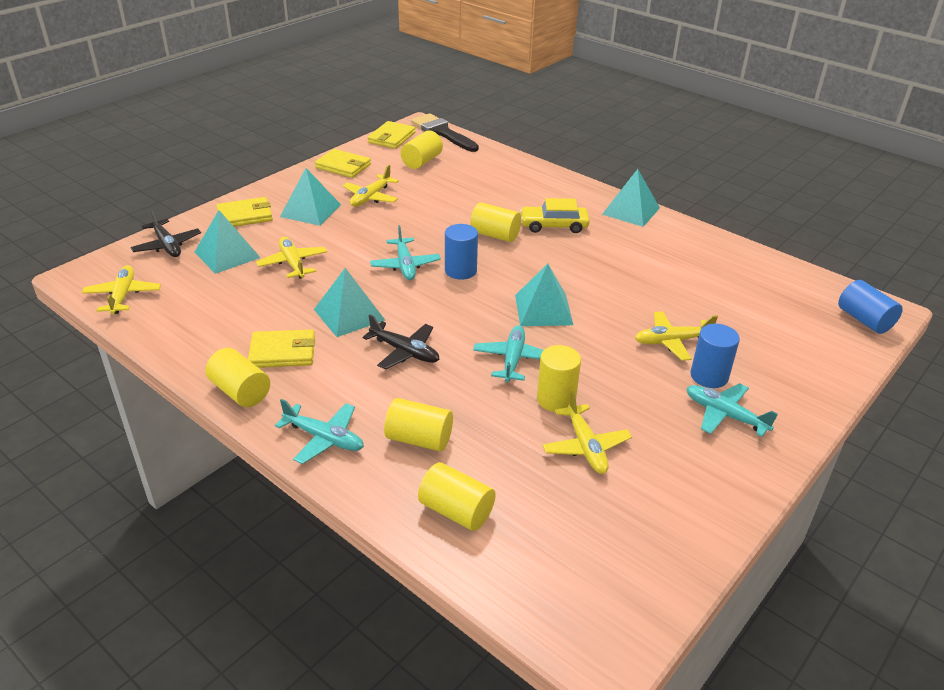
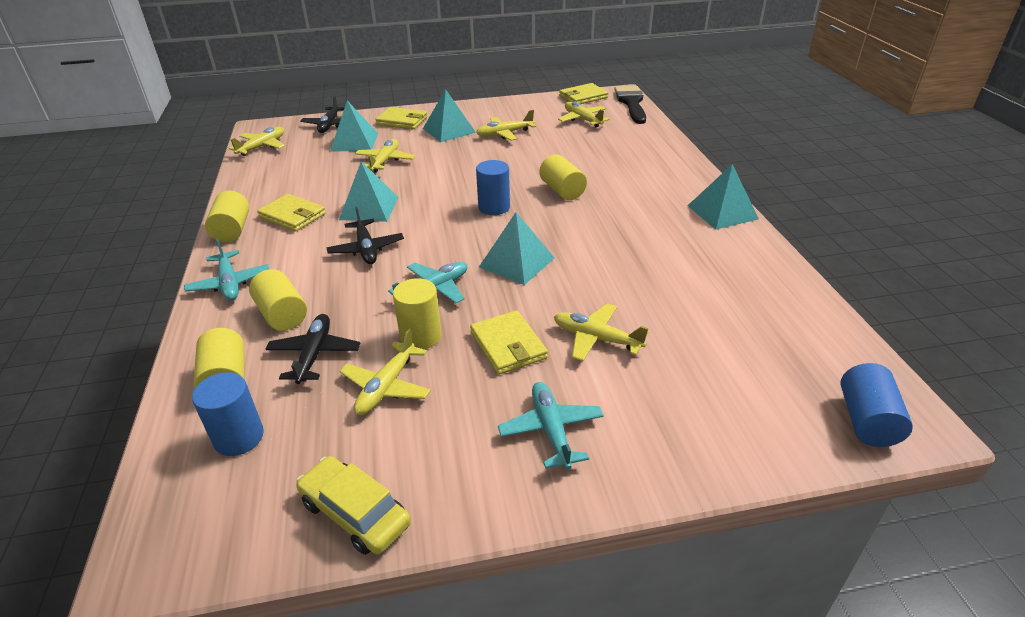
camera: 40 degrees right, 0 degrees up
yellow wallet [315,149,371,178] -> yellow wallet moved to [470,310,548,375]
turquoise plane [370,225,441,280] -> none
yellow cylinder [401,130,443,169] -> yellow plane [558,102,610,127]
yellow car [520,198,590,233] -> yellow car moved to [296,456,411,555]
blue cylinder [690,324,740,388] -> blue cylinder moved to [192,372,264,456]
none -> black plane [266,314,360,384]

